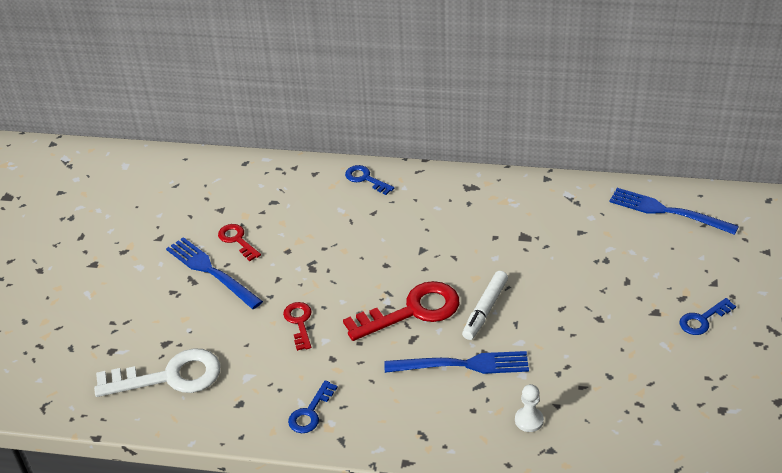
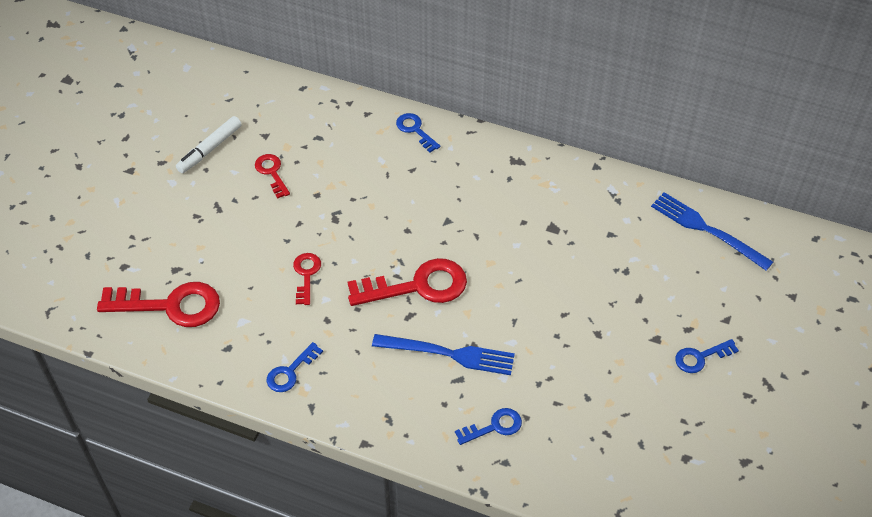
camera: 10 degrees right, 10 degrees up
white key [94,348,221,397] -> red key [97,282,220,327]
blue fork [166,237,263,309] -> none
white marker [462,271,508,340] -> white marker moved to [176,116,242,173]
white pawn [515,384,544,432] -> blue key [455,408,522,445]

